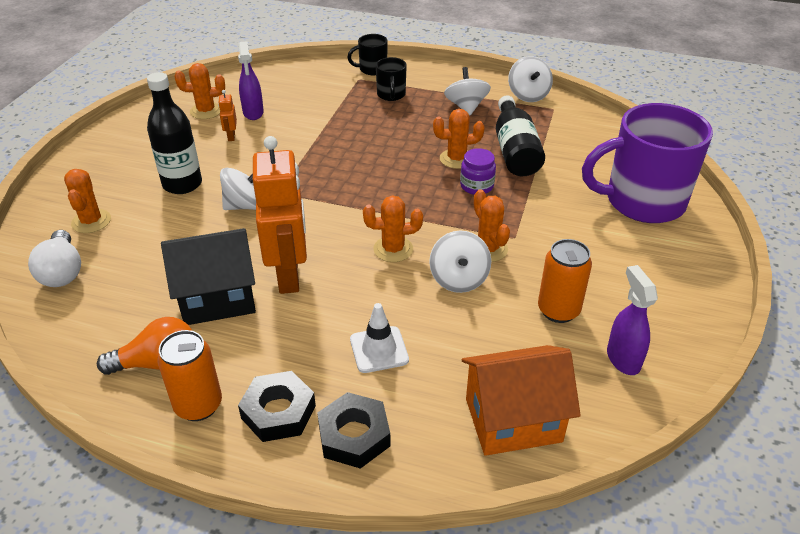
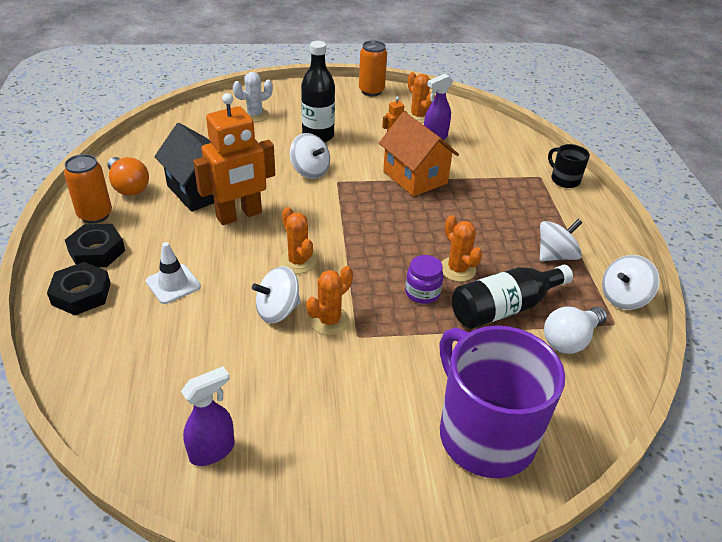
camera: 65 degrees right, 0 degrees up
white light bulb [28,230,81,287] -> white light bulb moved to [544,306,607,354]
orange cactus [64,169,111,233] -> white cactus [233,72,273,122]
black mug [376,57,407,101] -> none
orange house [462,345,581,456] -> orange house moved to [379,111,459,197]
orange can [538,239,592,323] -> orange can moved to [359,41,387,96]

